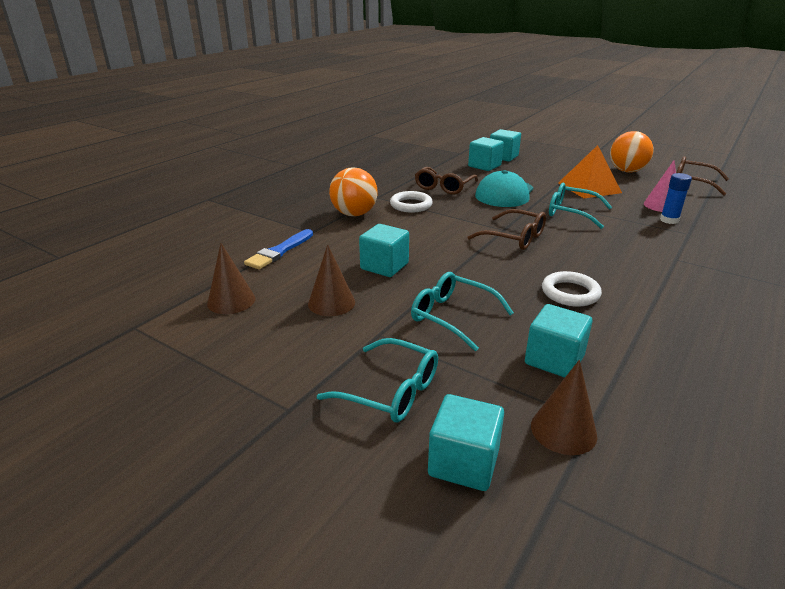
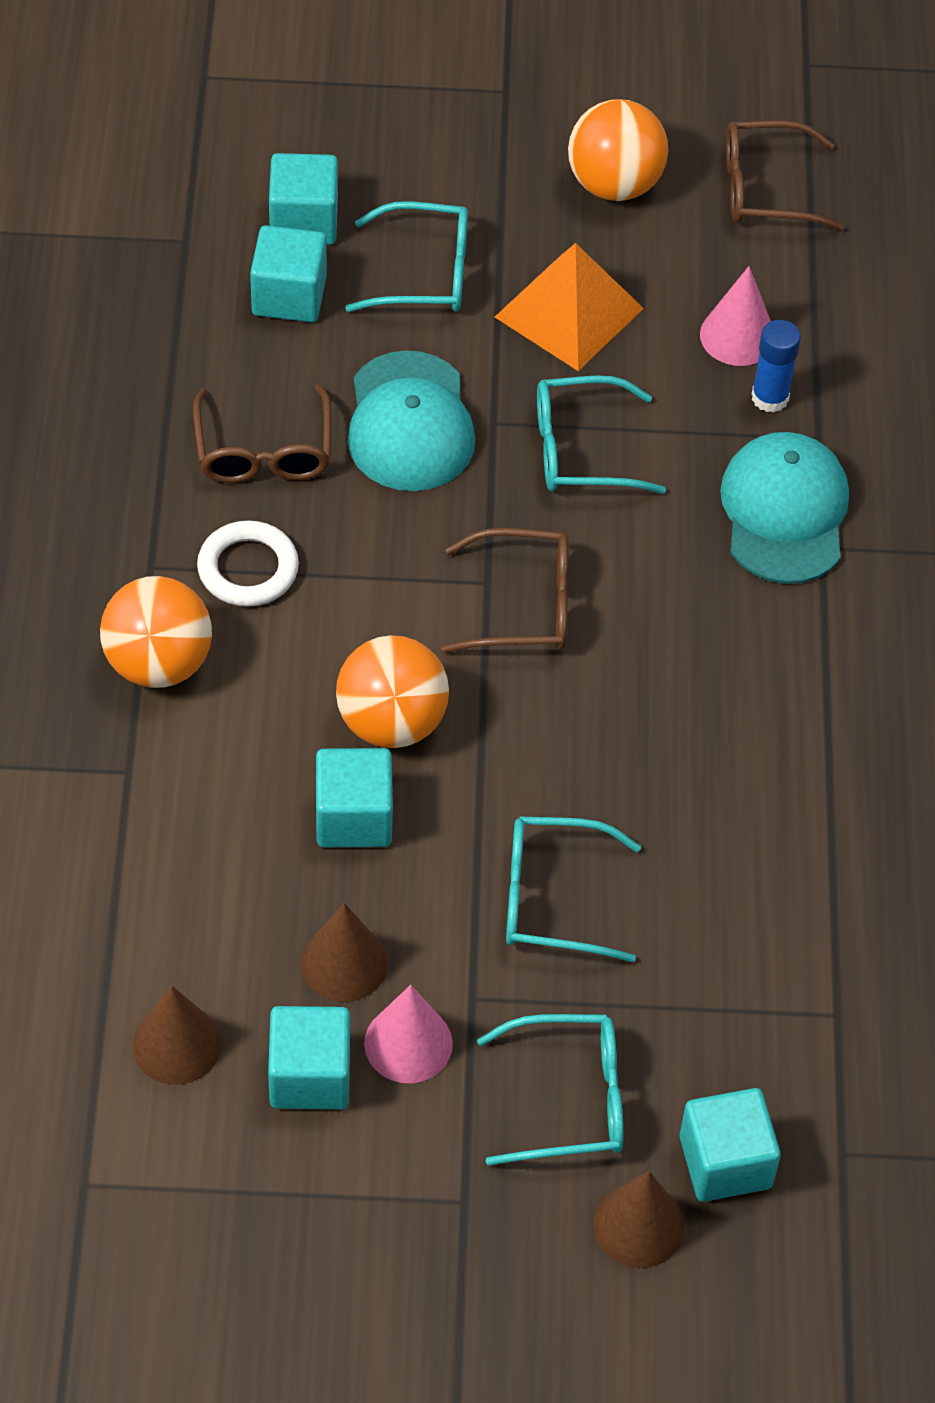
camera: 35 degrees left, 25 degrees up
blue brush [244,229,313,270] -> none
turquoise cube [525,304,593,378] -> turquoise cube moved to [268,1006,350,1109]
brown cone [531,360,597,455] -> brown cone moved to [593,1171,685,1268]
white ring [542,271,602,307] -> none
none -> orange ball [336,635,449,748]
none -> turquoise glasses [345,201,468,312]
none -> pink cone [364,985,453,1083]
none -> turquoise cap [720,432,849,584]

